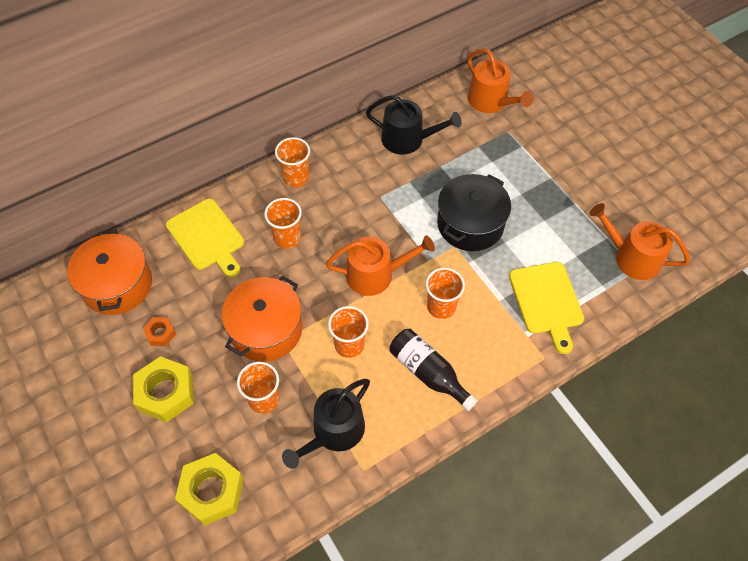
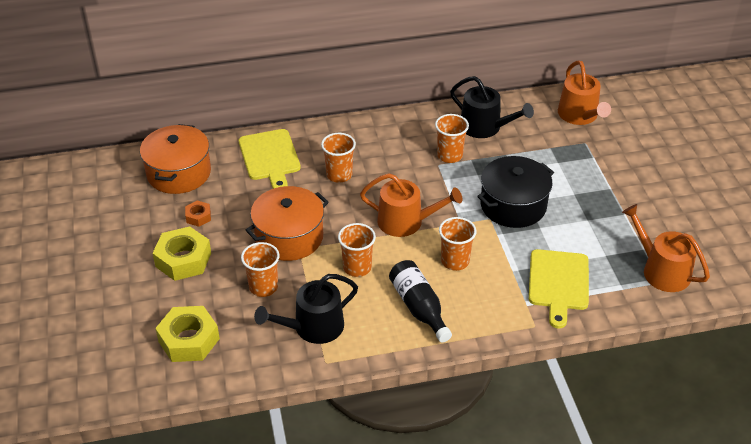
camera: 20 degrees right, 15 degrees down
orange cup [275,137,310,187] -> orange cup moved to [435,114,469,163]

